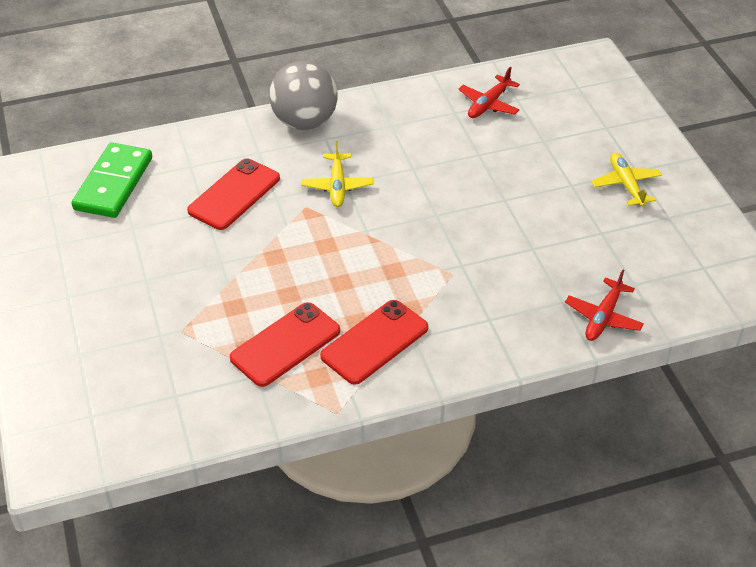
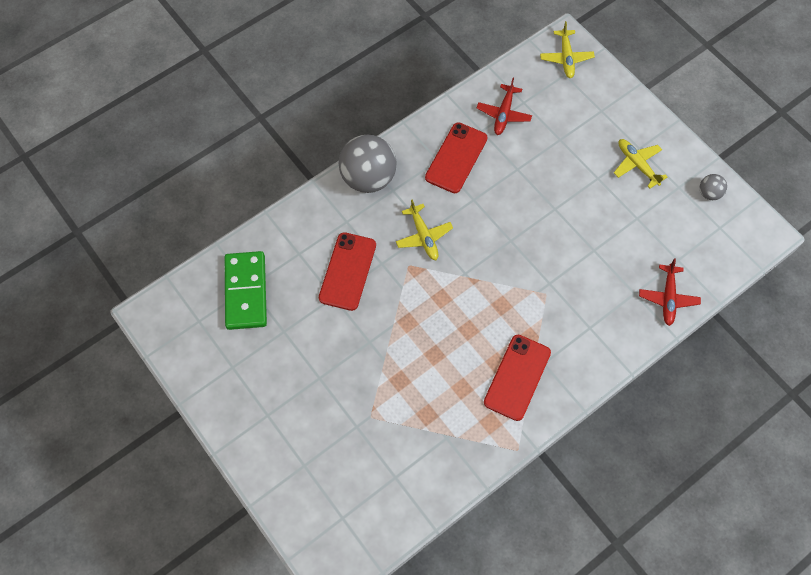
camera: 20 degrees left, 20 degrees up
red phone [230,302,340,387] -> red phone moved to [425,122,488,193]
none -> yellow plane [540,21,595,78]
none -> grey ball [700,174,727,200]

